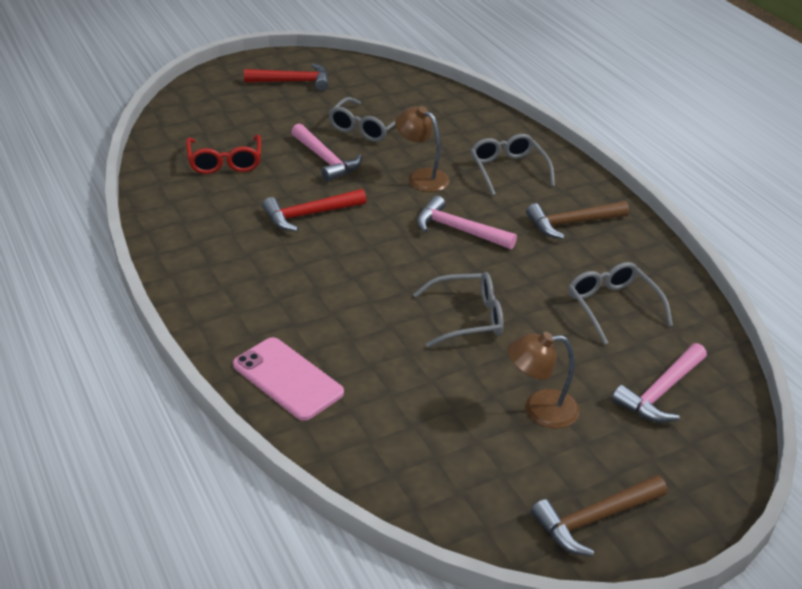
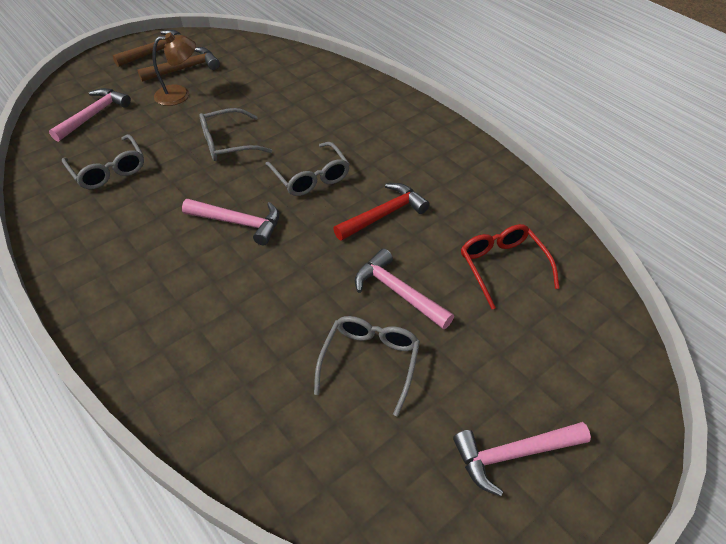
camera: 170 degrees right, 10 degrees up
pink phone [233,337,344,421] -> none
red hammer [244,63,329,91] -> pink hammer [453,422,591,496]
brown lamp [395,106,450,192] -> none
grey glasses [470,134,555,196] -> grey glasses moved to [266,142,350,196]
brown hammer [526,201,629,239] -> brown hammer moved to [137,47,220,82]

